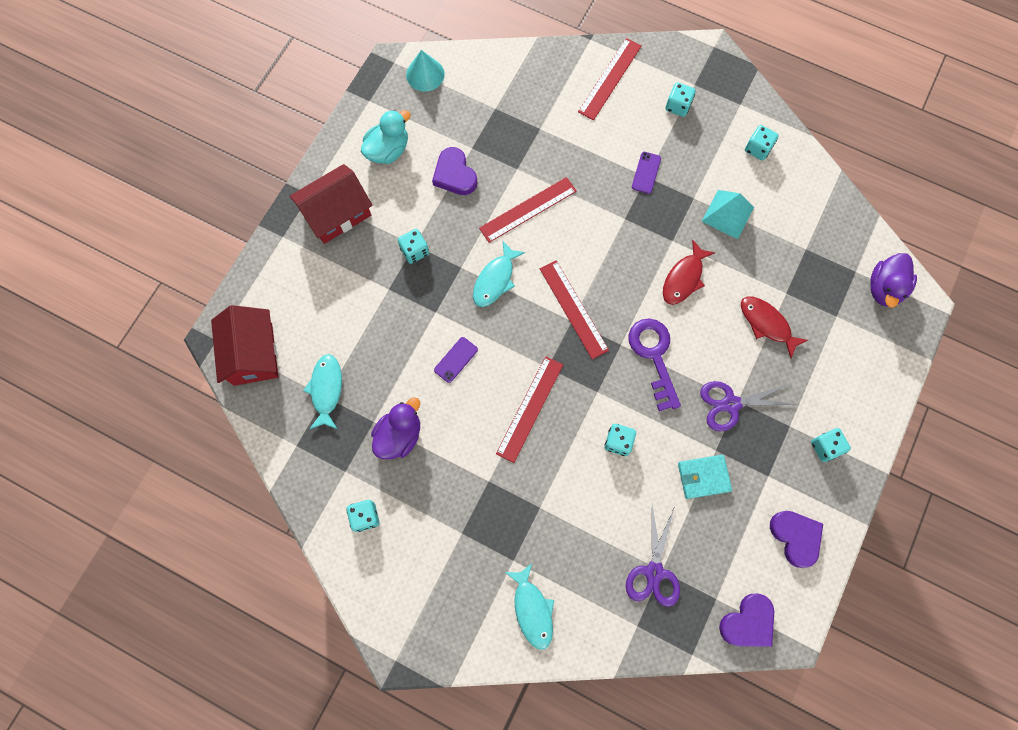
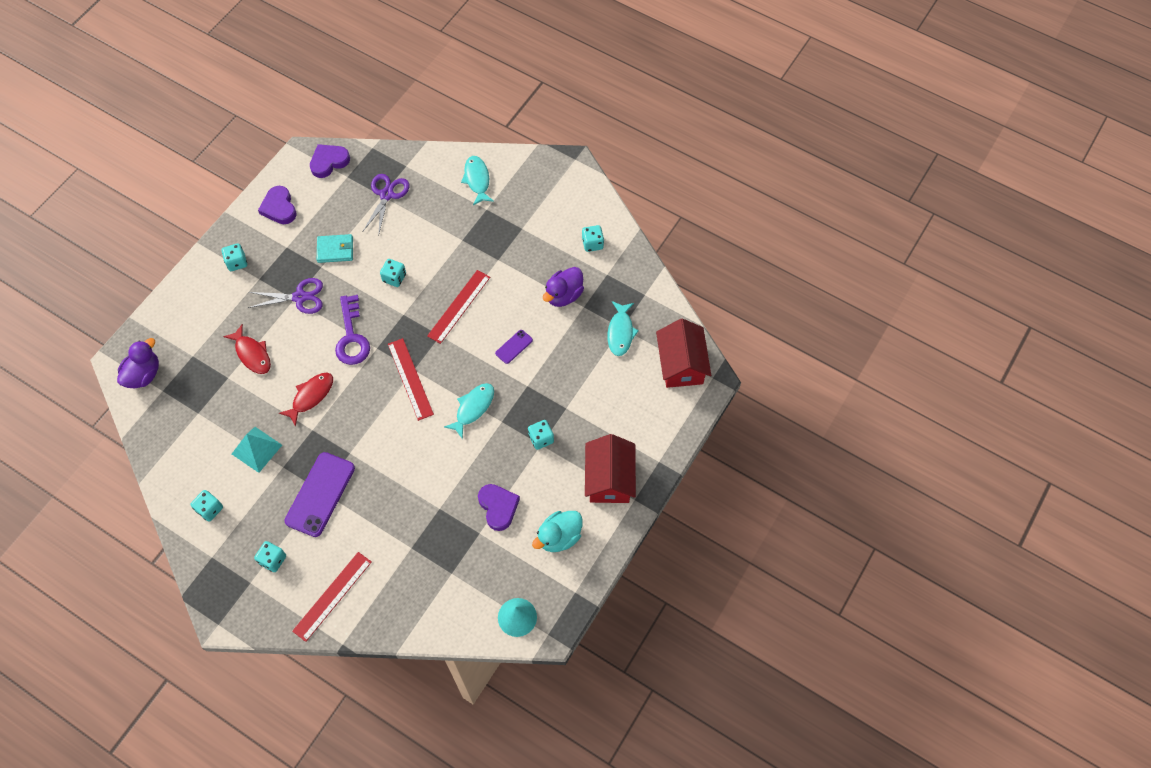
camera: 175 degrees left, 10 degrees down
red house [290,164,373,244] -> red house turned 60 degrees counterclockwise [585,434,636,503]
red ruler [479,177,577,243] -> none
purple phone [632,152,661,194] -> purple phone [284,452,355,537], size x2.06

